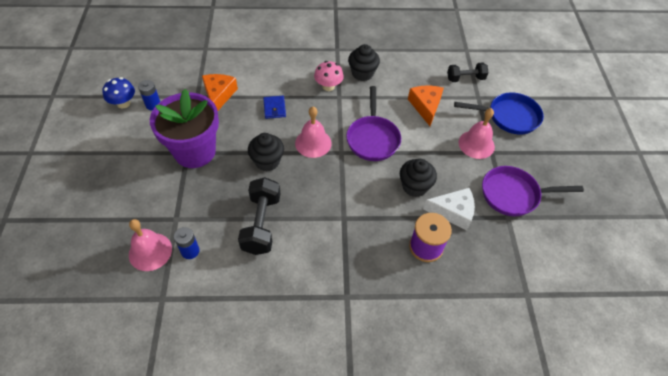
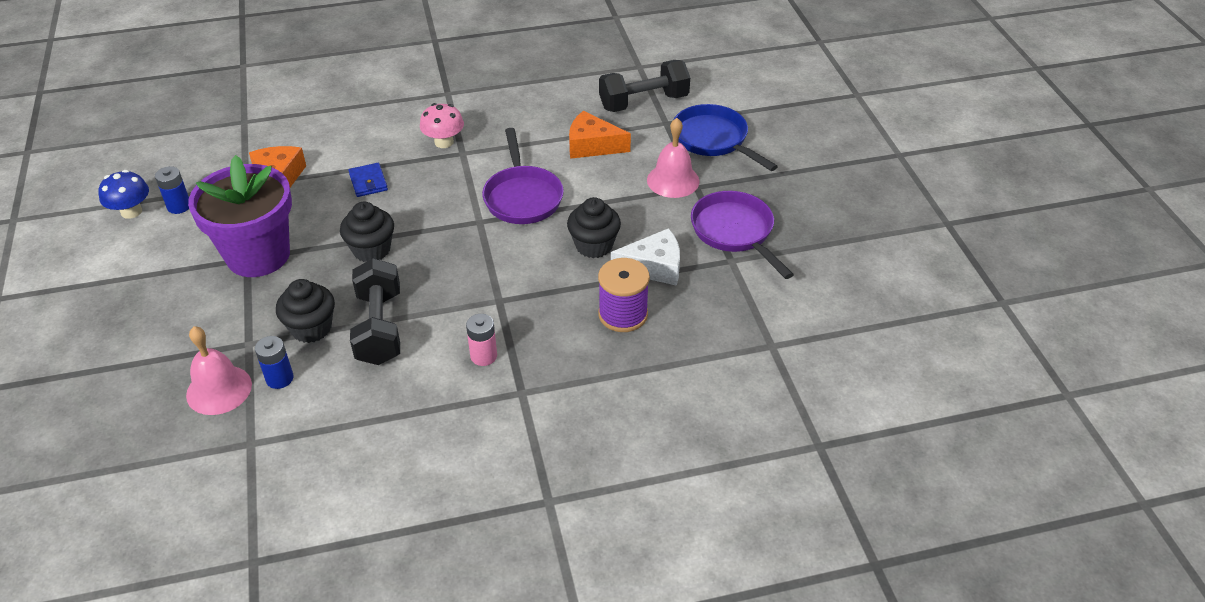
camera: 10 degrees left, 10 degrees down
pink bell [295,107,332,158] -> none
black cupcake [348,44,380,81] -> black cupcake moved to [276,279,335,343]
orange cheese [408,86,444,126] -> orange cheese turned 60 degrees counterclockwise [569,111,631,159]
black dumbbell [447,62,489,82] -> black dumbbell [599,60,690,112], size x1.57
blue pan [454,92,544,134] -> blue pan turned 120 degrees counterclockwise [674,104,778,171]
purple pan [482,166,584,216] -> purple pan turned 75 degrees clockwise [691,191,794,279]
none -> pink battery [466,314,497,366]

